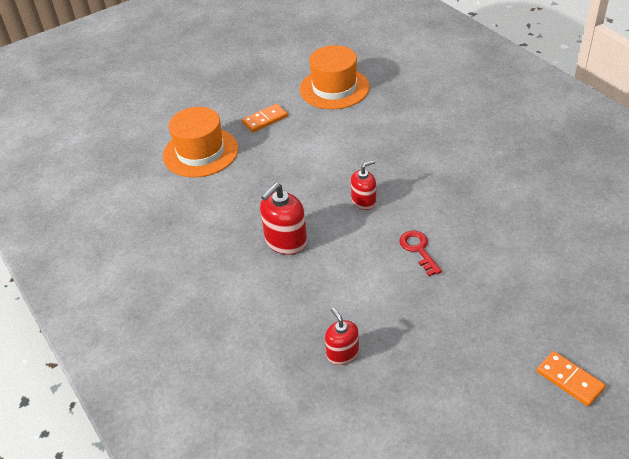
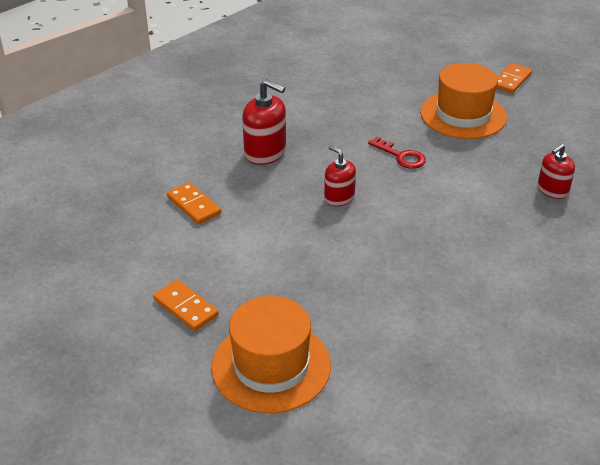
camera: 105 degrees left, 5 degrees down
red soap dispenser [260,183,307,255] -> red soap dispenser moved to [242,79,286,165]
orange hat [300,45,370,109] -> orange hat moved to [420,63,507,139]
red key [399,231,442,276] -> red key turned 105 degrees counterclockwise [368,136,426,169]
none -> orange domino [167,182,221,224]

